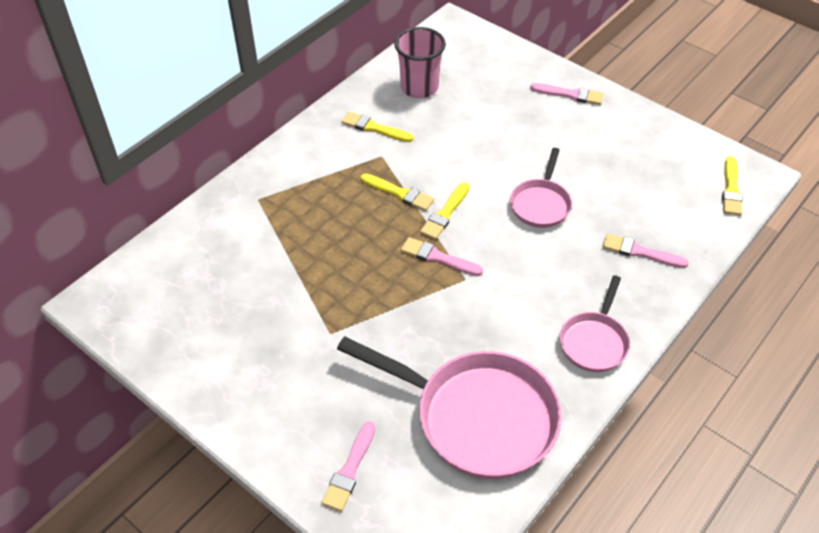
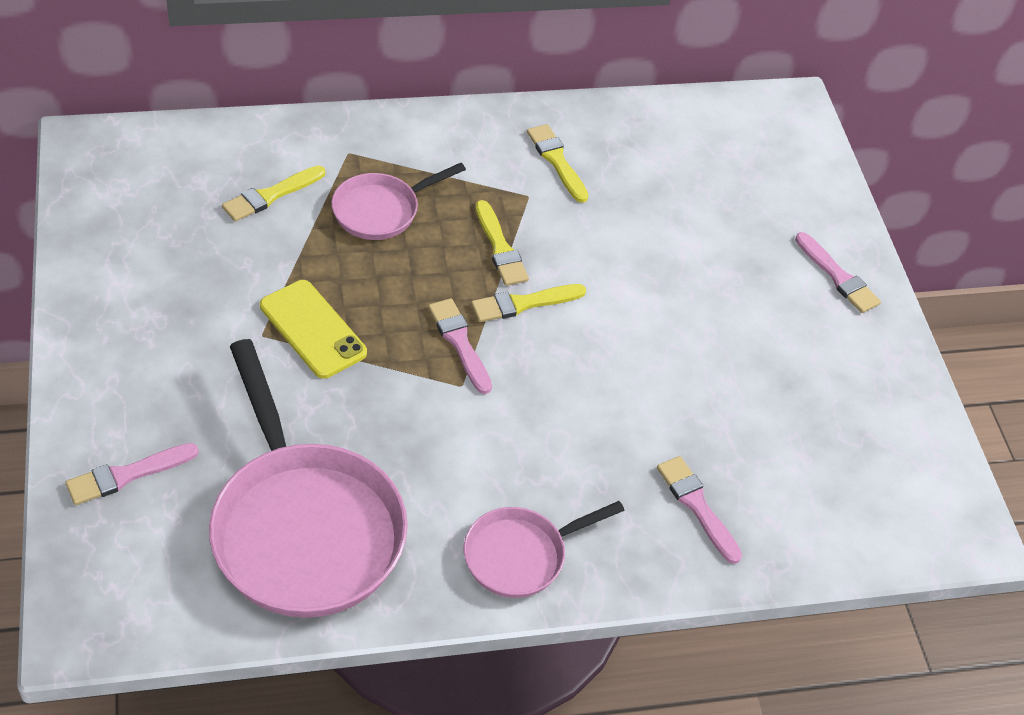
camera: 35 degrees right, 0 degrees up
pink cup [394,27,446,98] -> none
pink pan [510,148,572,228] -> pink pan moved to [331,163,466,240]
yellow brush [722,156,743,215] -> yellow brush moved to [222,166,325,222]
none -> yellow phone [260,280,367,379]

